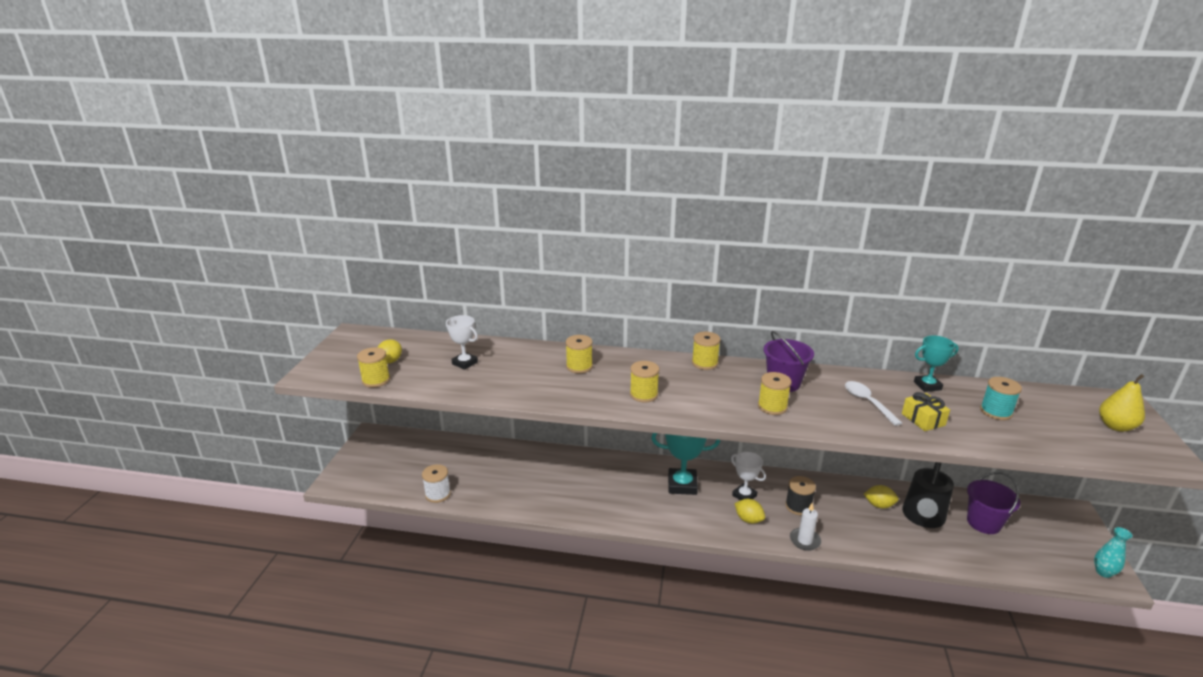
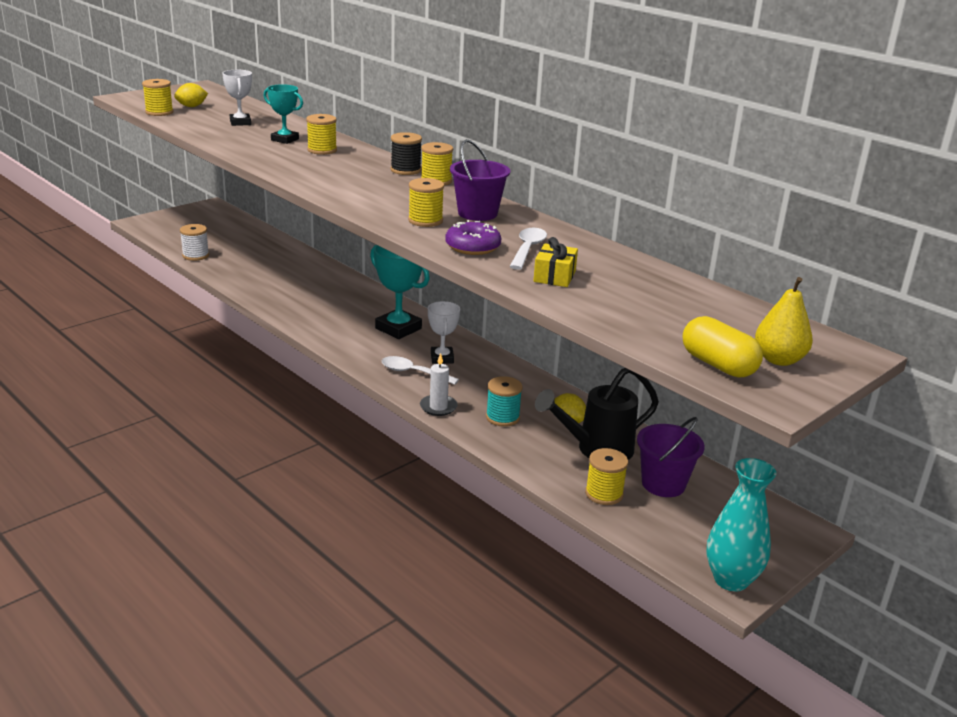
camera: 35 degrees right, 0 degrees up
yellow spool [630,361,659,402] -> yellow spool moved to [585,448,628,505]
yellow lemon [735,499,765,524] -> white spoon [382,356,459,385]
black spool [785,476,816,515] -> black spool moved to [391,132,422,175]
turquoise trophy [914,336,959,392] -> turquoise trophy moved to [264,84,303,144]
turquoise spool [980,377,1022,420] -> turquoise spool moved to [486,376,523,427]
turquoise vase [1094,527,1132,578] -> turquoise vase [706,458,777,592], size x1.70
none -> purple donut [445,220,501,255]
none -> yellow capsule [683,316,763,377]

